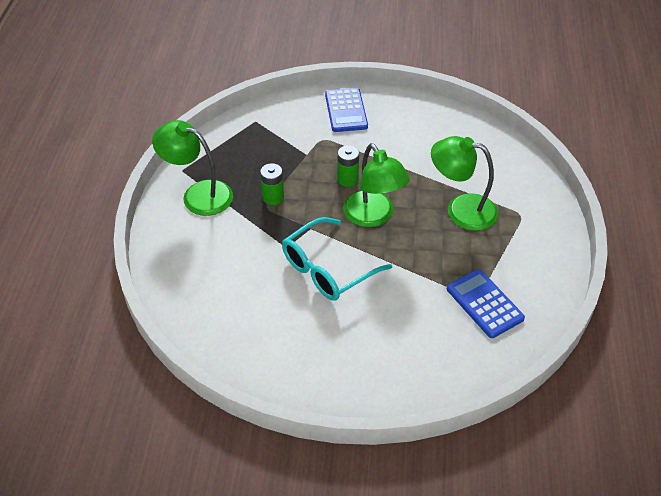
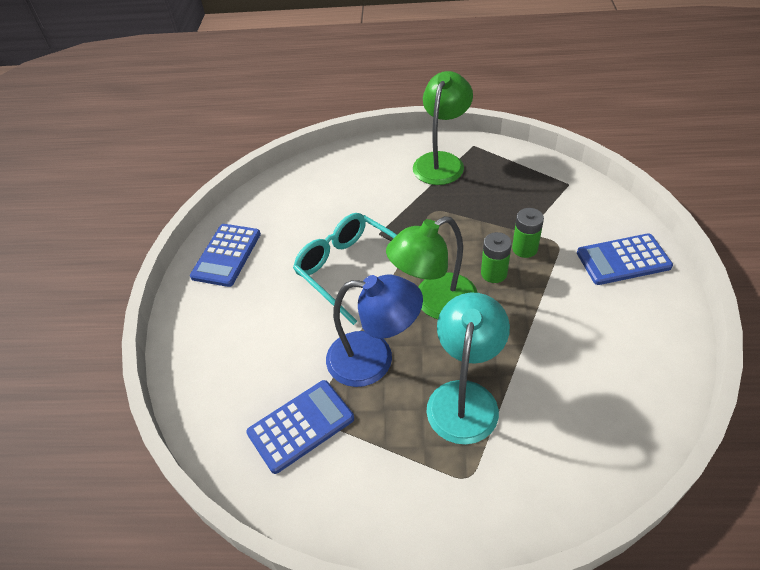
camera: 90 degrees right, 0 degrees up
green battery [260,163,284,205] -> green battery moved to [512,208,544,258]
green lamp [431,136,498,231] -> turquoise lamp [426,293,510,445]
none -> blue calculator [190,224,261,287]
none -> blue lamp [326,275,423,387]

